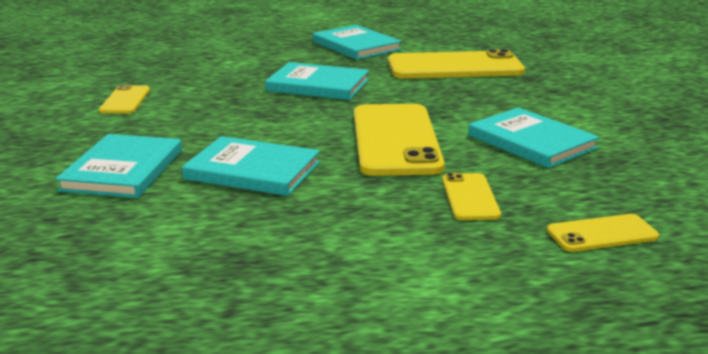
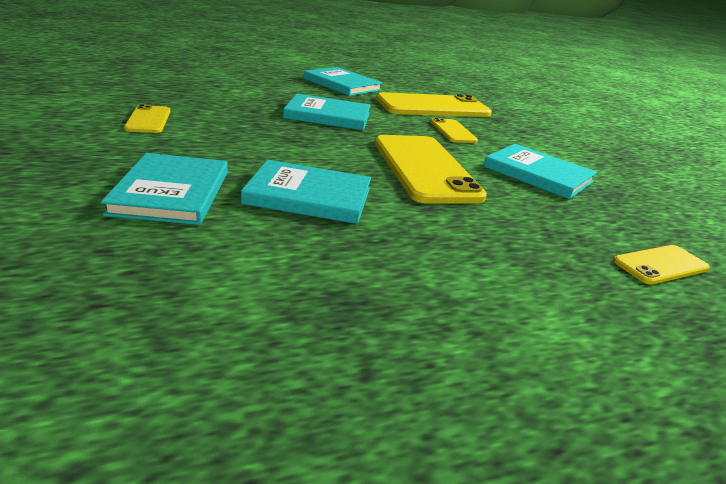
camera: 15 degrees left, 5 degrees up
yellow phone [442,173,501,220] -> yellow phone moved to [431,118,478,143]

